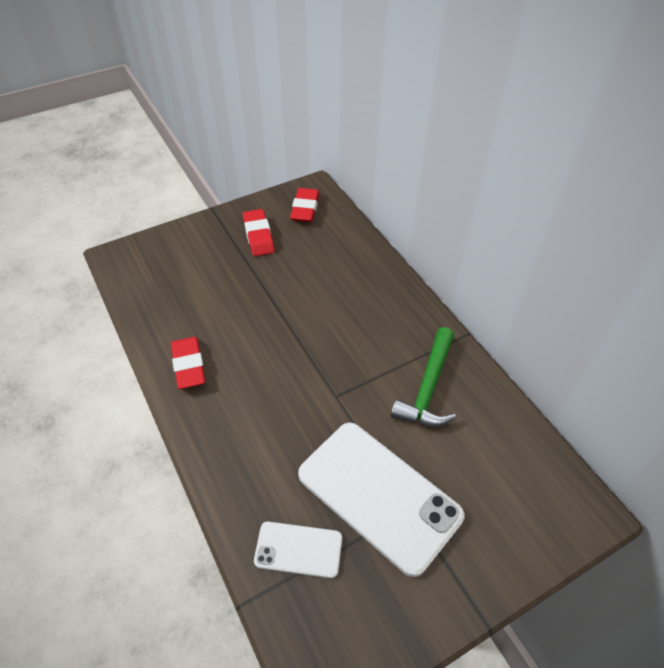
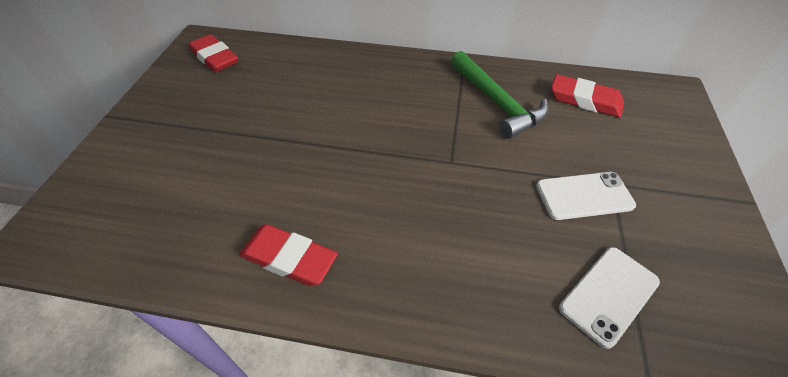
camera: 50 degrees left, 0 degrees up
red eraser [243,209,275,256] -> red eraser moved to [551,74,624,118]
white phone [298,423,464,577] -> white phone [536,172,636,220], size x0.51

